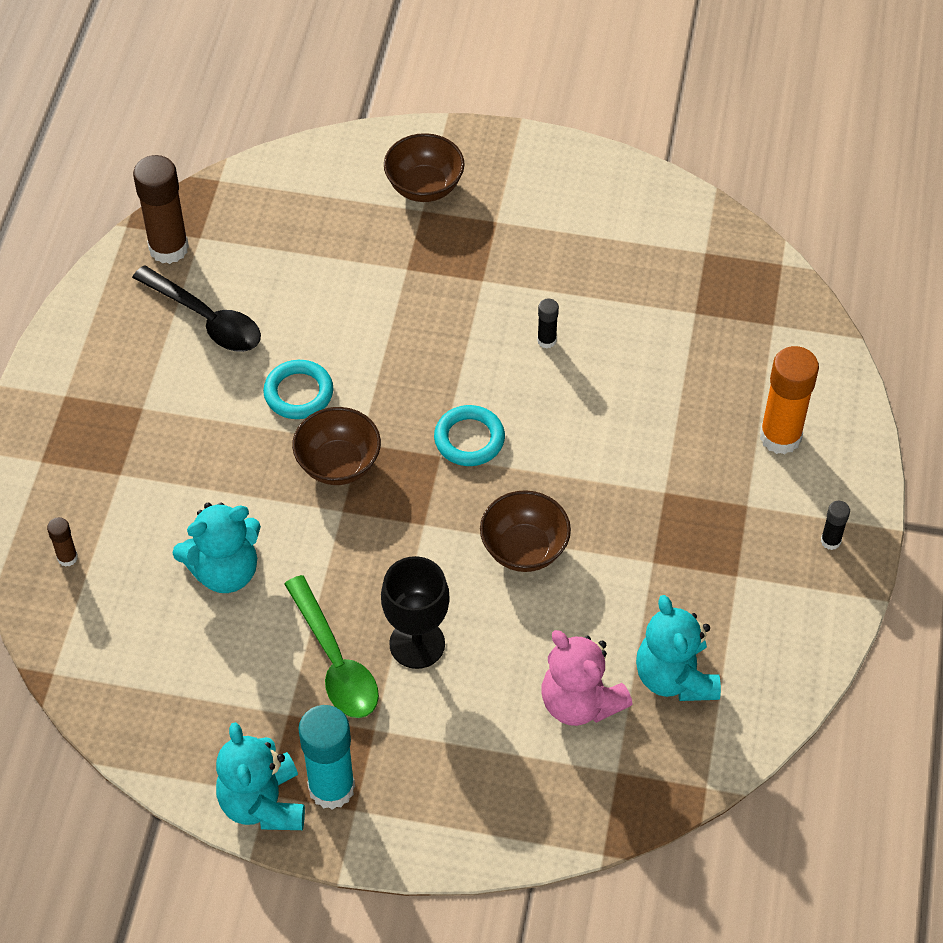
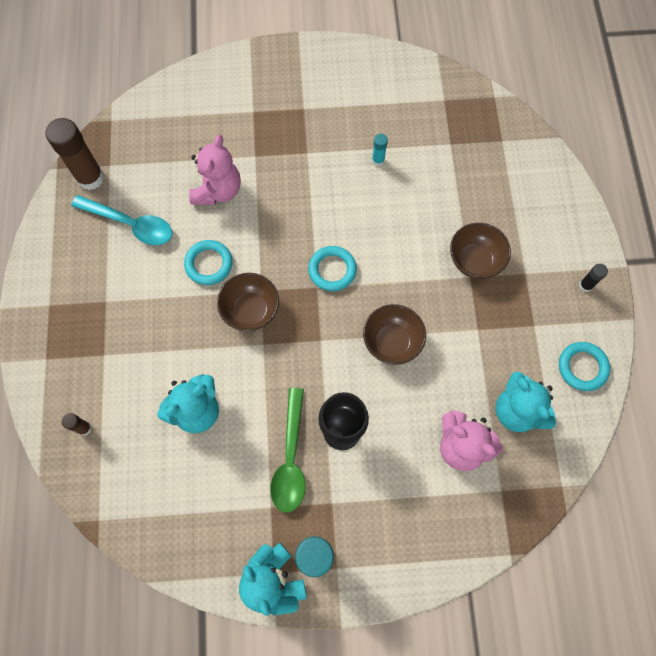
camera: 15 degrees left, 15 degrees up
black spoon [132,265,261,352] -> turquoise spoon [71,195,172,245]
green spoon [284,575,379,718] -> green spoon turned 45 degrees clockwise [270,388,305,513]
brown bowl [384,133,465,202] -> brown bowl moved to [450,223,511,279]
black glue stick [537,298,559,349] -> none
orange glue stick [760,346,819,454] -> none
none -> pink teddy bear [189,135,241,205]
none -> turquoise glue stick [372,134,388,166]
none -> turquoise ring [559,342,610,391]

